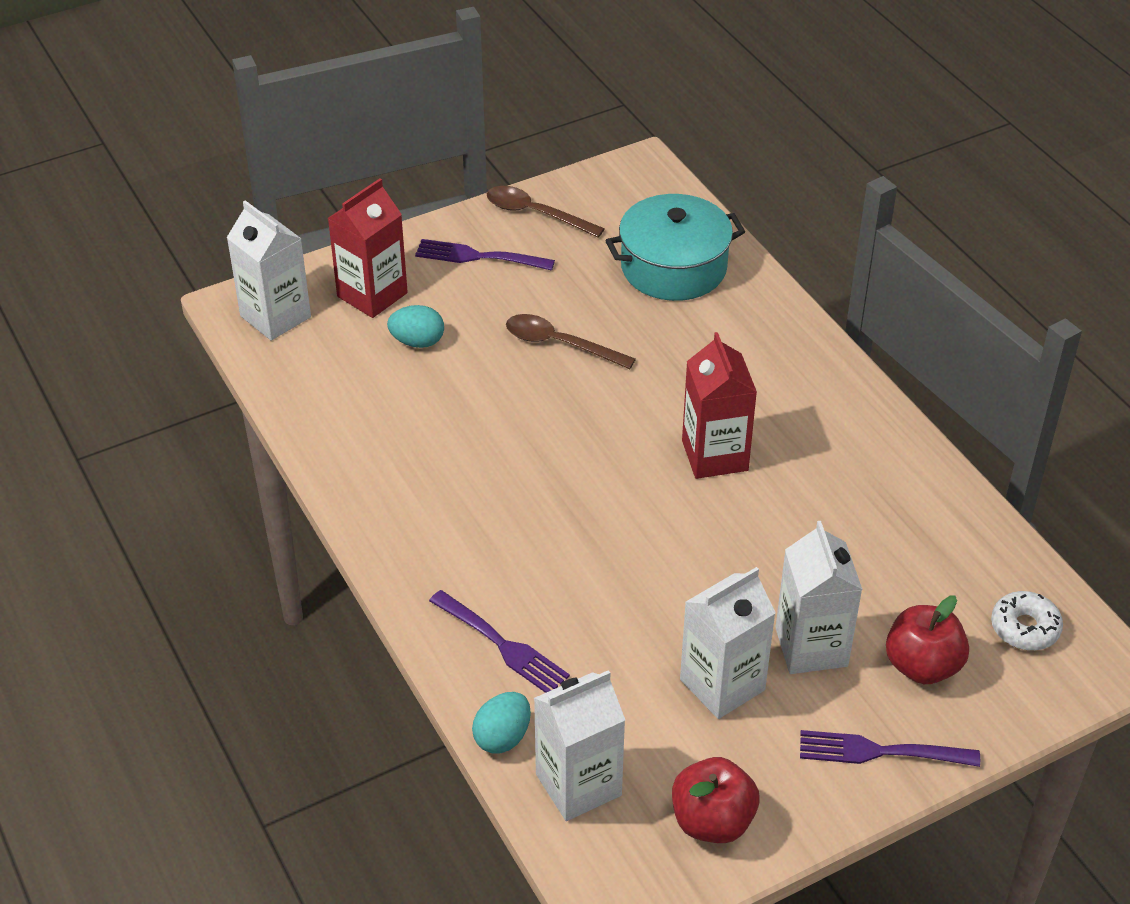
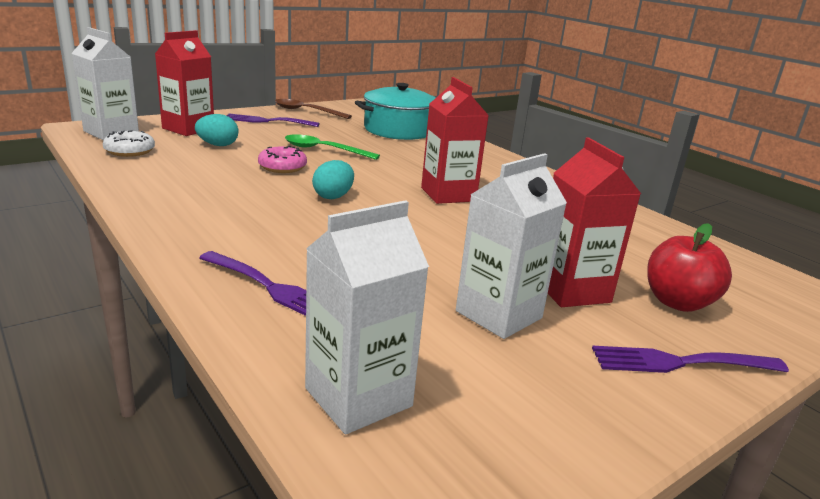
camera: 10 degrees left, 20 degrees down
turquoise egg [472,692,531,754] -> turquoise egg moved to [312,160,354,199]
brown spoon [506,314,636,369] -> green spoon [285,134,380,160]
red apple [672,757,759,843] -> none
white carton [775,521,863,674] -> red carton [548,138,641,307]
white donut [991,591,1063,650] -> white donut moved to [103,130,155,157]
none -> pink donut [258,146,307,173]

